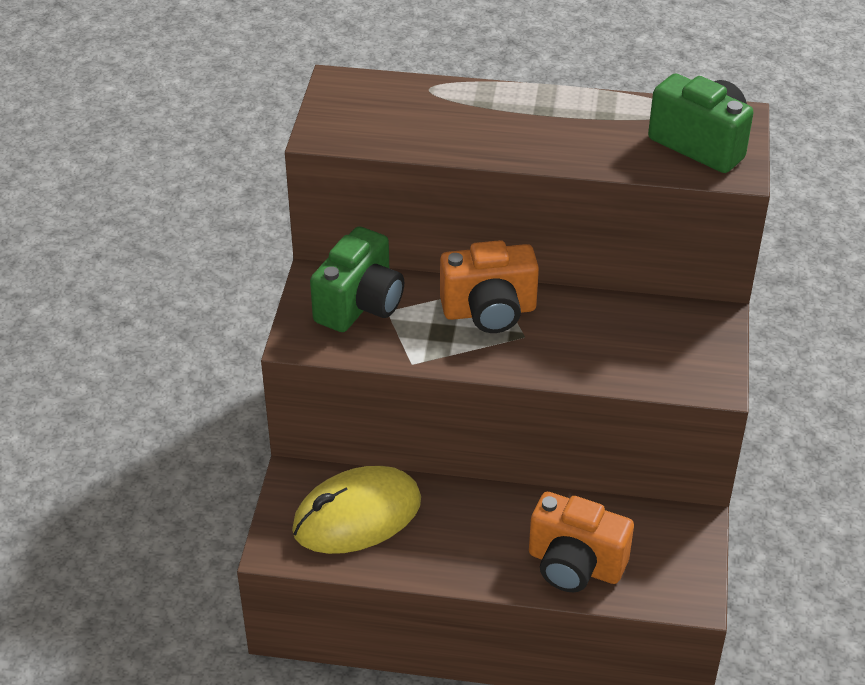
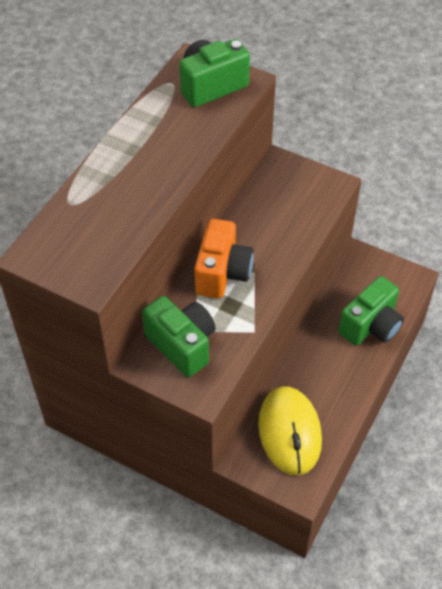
camera: 70 degrees left, 10 degrees up
orange camera [529,492,634,592] -> green camera [338,276,404,346]

